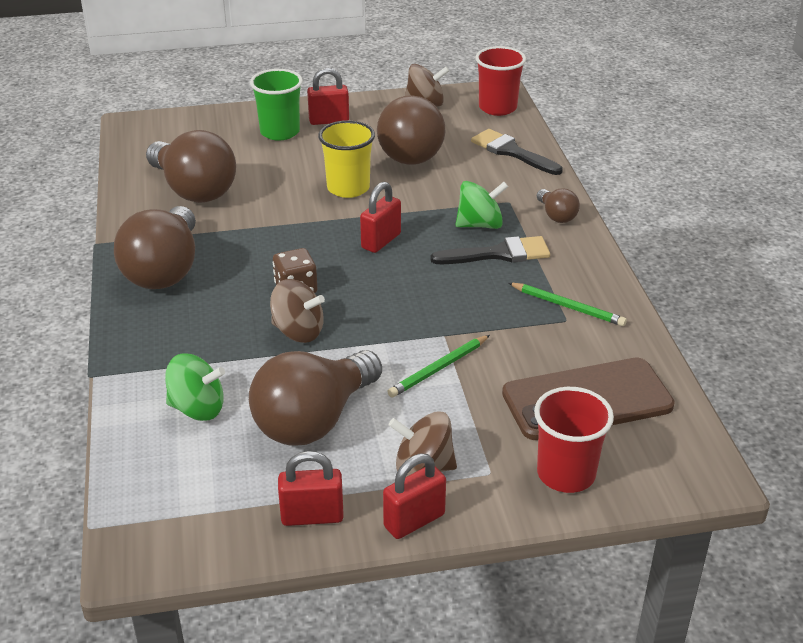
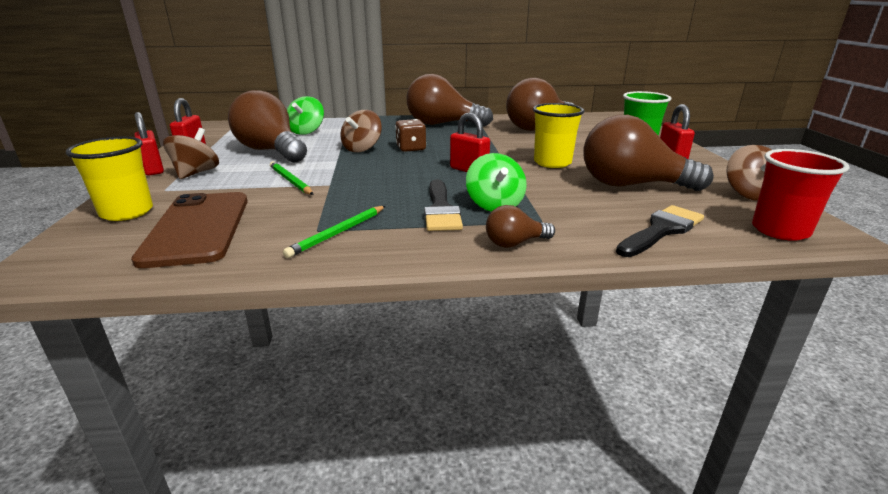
camera: 95 degrees right, 10 degrees down
red cup [534,387,614,493] -> yellow cup [66,137,153,221]

